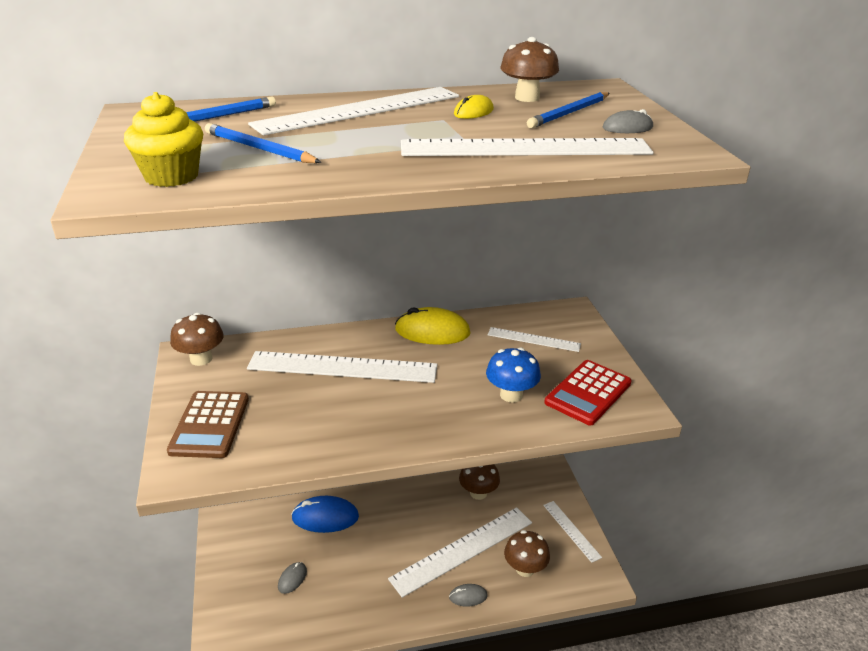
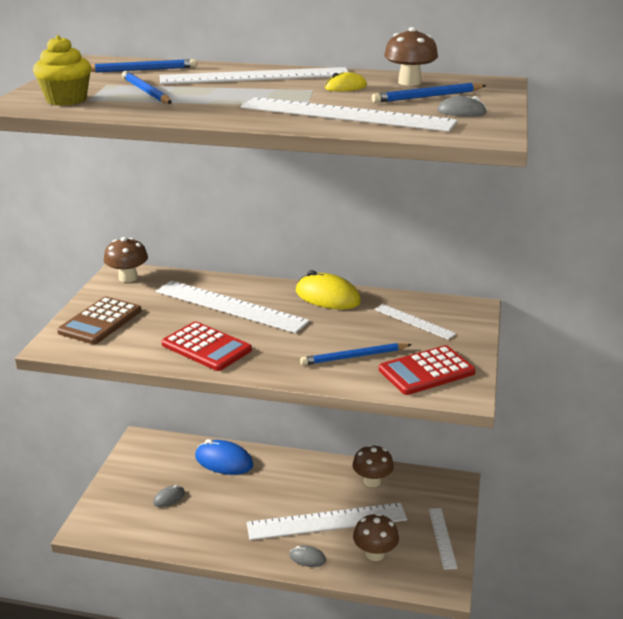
camera: 25 degrees right, 5 degrees down
blue mushroom [486,347,541,403] -> blue pencil [300,343,412,365]
none -> red calculator [162,321,252,371]

